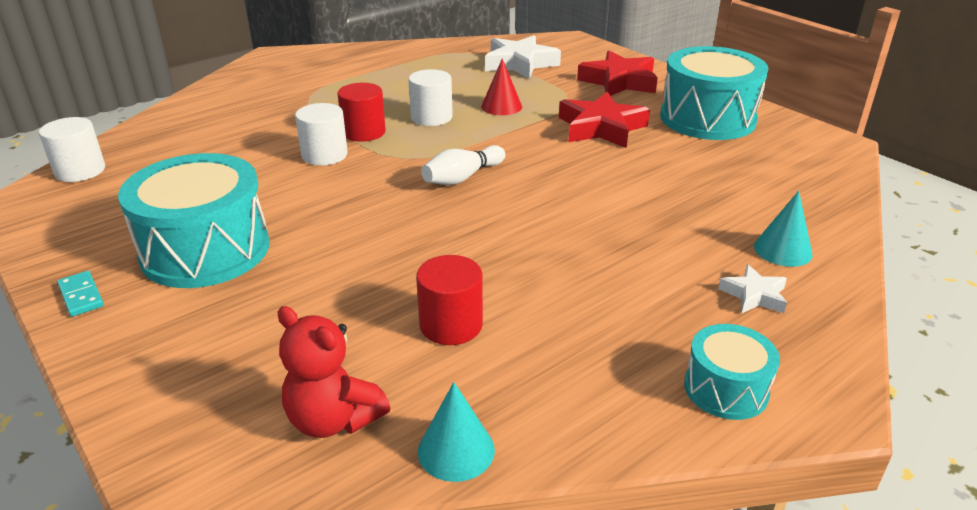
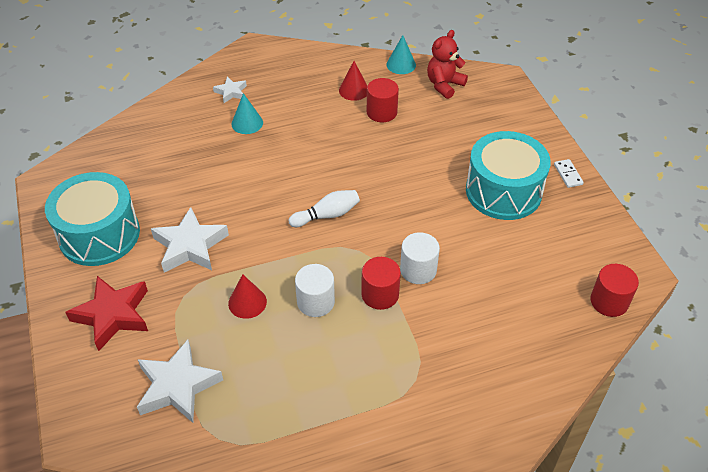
camera: 160 degrees left, 15 degrees up
white cylinder [39,117,105,182] -> red cylinder [591,264,639,317]
turquoise domino [57,271,104,317] -> white domino [554,159,584,188]
red teddy bear [278,306,390,438] -> red teddy bear turned 105 degrees counterclockwise [427,30,468,99]
red star [559,92,650,148] -> white star [151,207,229,273]
turquoise drum [684,324,780,420] -> none
turquoise cone [754,191,813,267] -> turquoise cone moved to [232,93,263,134]
none -> red cone [339,61,367,101]

